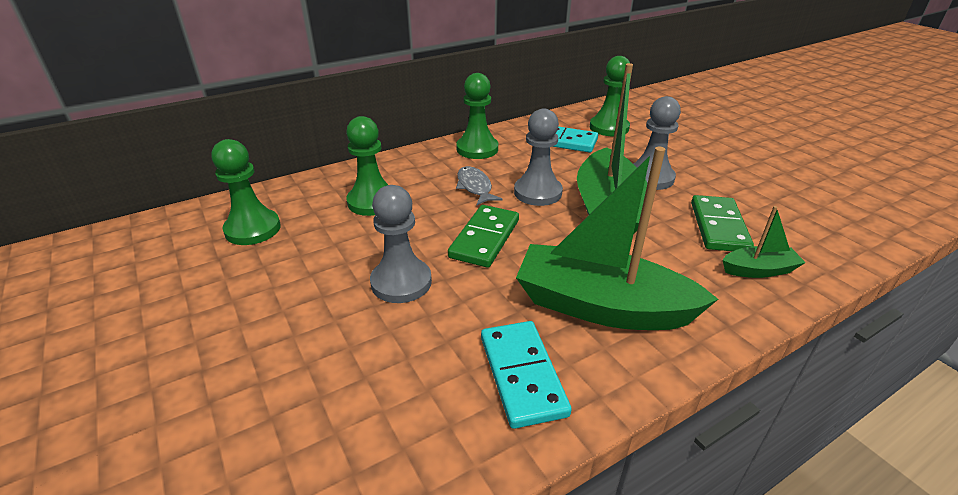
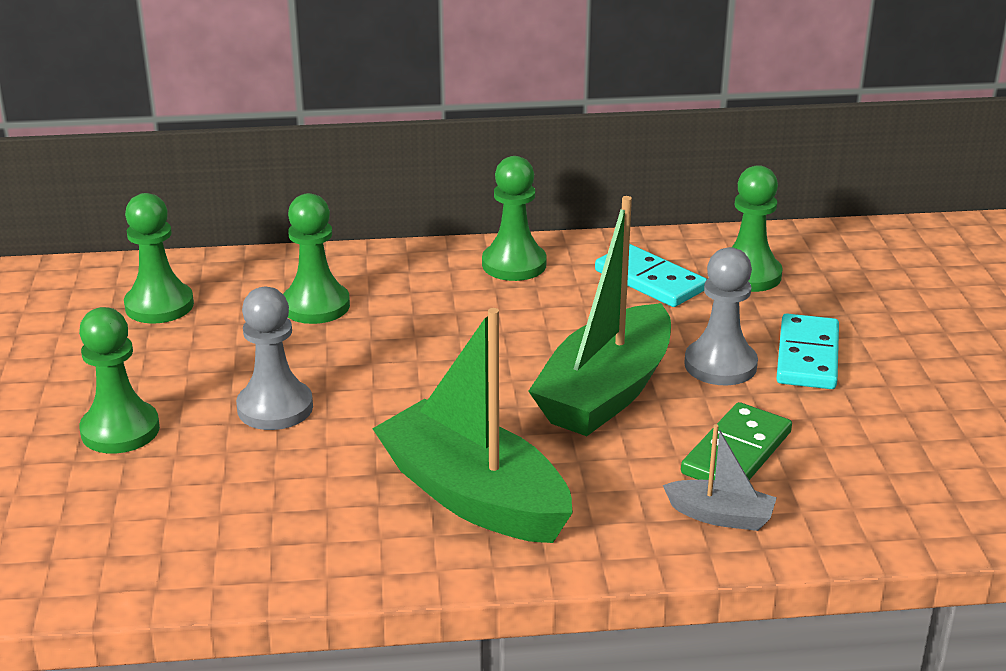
camera: 25 degrees right, 5 degrees down
green domino [448,205,519,268] -> none
grey fish [456,166,502,205] -> none
turquoise domino [481,321,572,429] -> turquoise domino moved to [776,314,839,389]
grey pawn [514,108,563,206] -> none
green boat [723,206,806,278] -> grey boat [663,424,777,531]
none -> green pawn [79,307,160,454]

